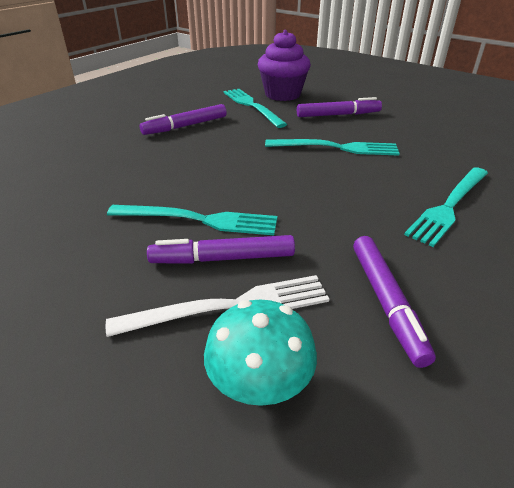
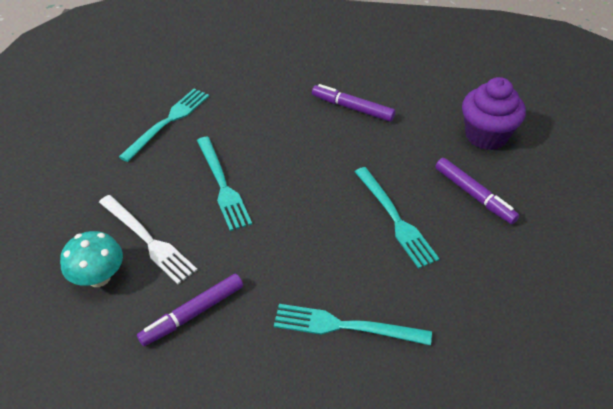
camera: 60 degrees right, 10 degrees up
purple marker [147,235,295,264] -> none
turquoise fork [224,89,288,128] -> turquoise fork moved to [119,89,209,162]

